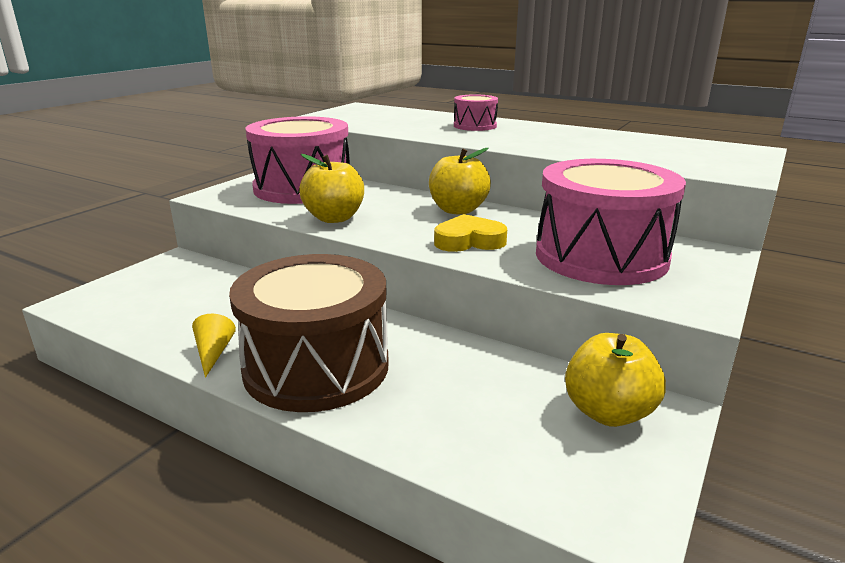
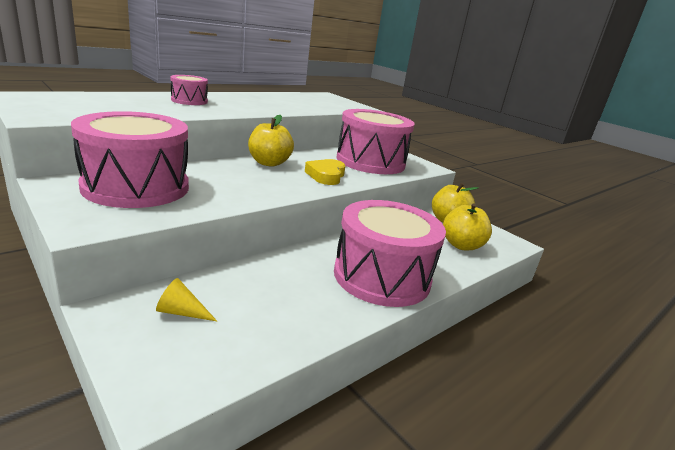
camera: 75 degrees left, 0 degrees up
yellow cone [192,314,236,378] -> yellow cone moved to [156,278,217,321]
brown drum [229,254,389,412] -> pink drum [334,200,446,307]
yellow apple [299,154,364,223] -> yellow apple moved to [443,203,492,250]

